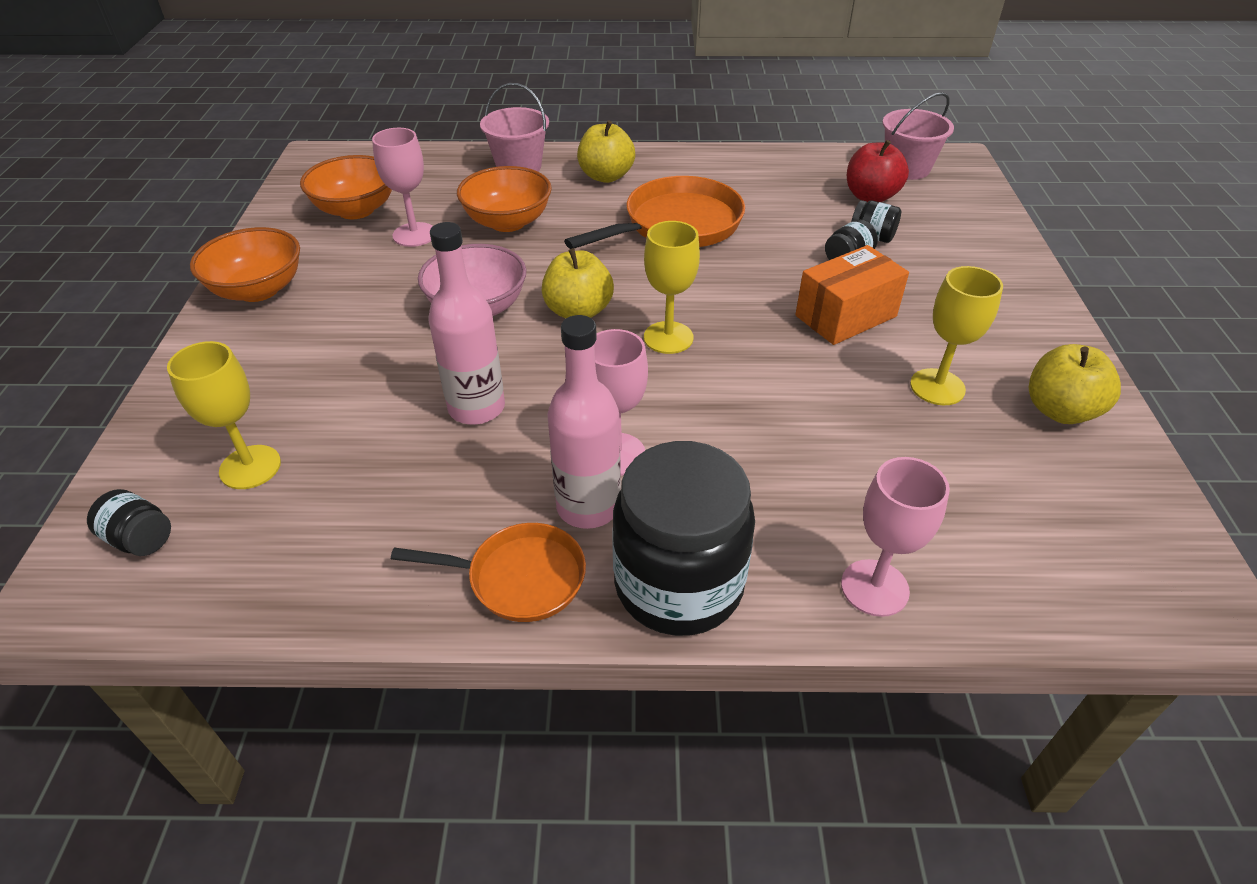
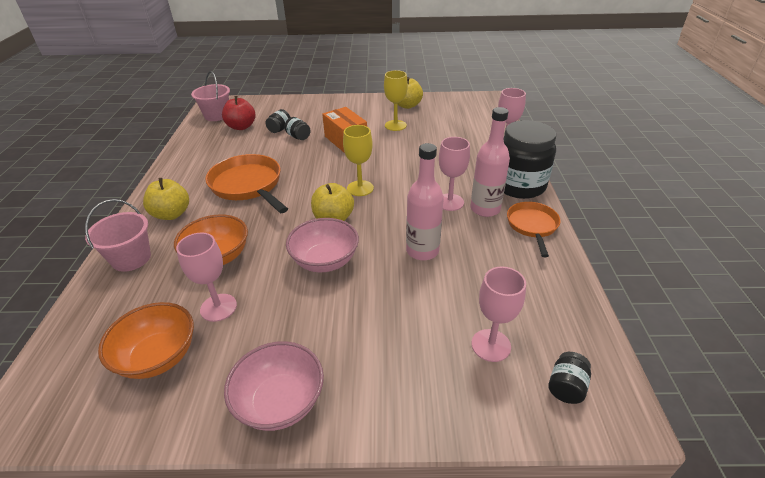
camera: 90 degrees left, 5 degrees down
yellow goblet [167,341,281,489] -> pink goblet [472,266,526,362]
orange bowl [190,227,300,302] -> pink bowl [224,341,324,431]

